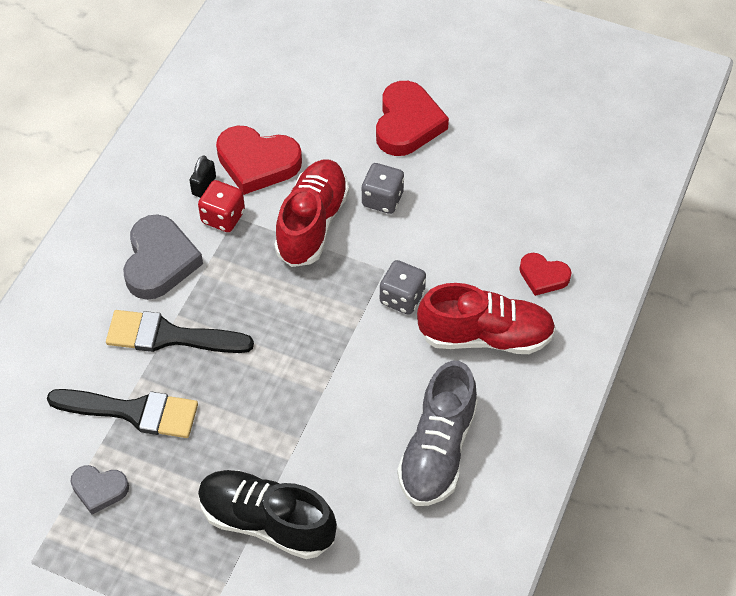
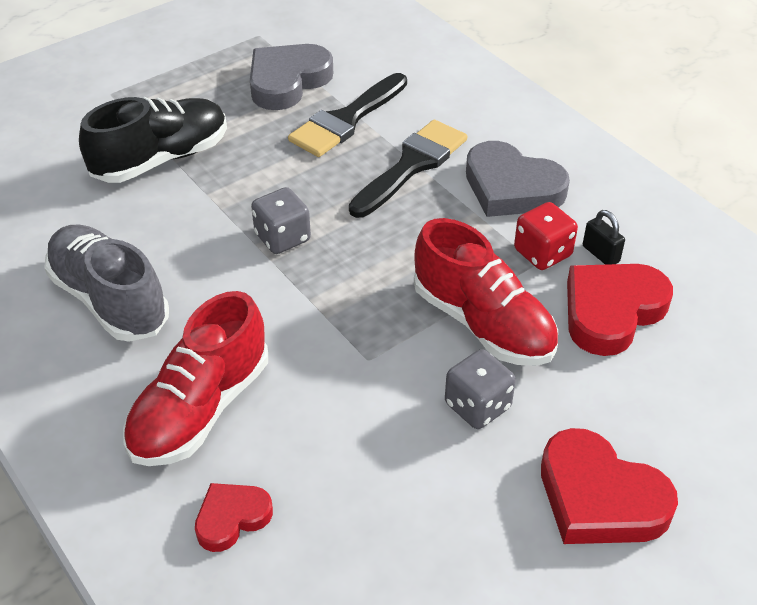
camera: 120 degrees right, 10 degrees down
grey heart [71,465,129,515] -> grey heart [250,44,333,110], size x1.75
grey dice [380,260,426,315] -> grey dice moved to [251,187,311,254]

